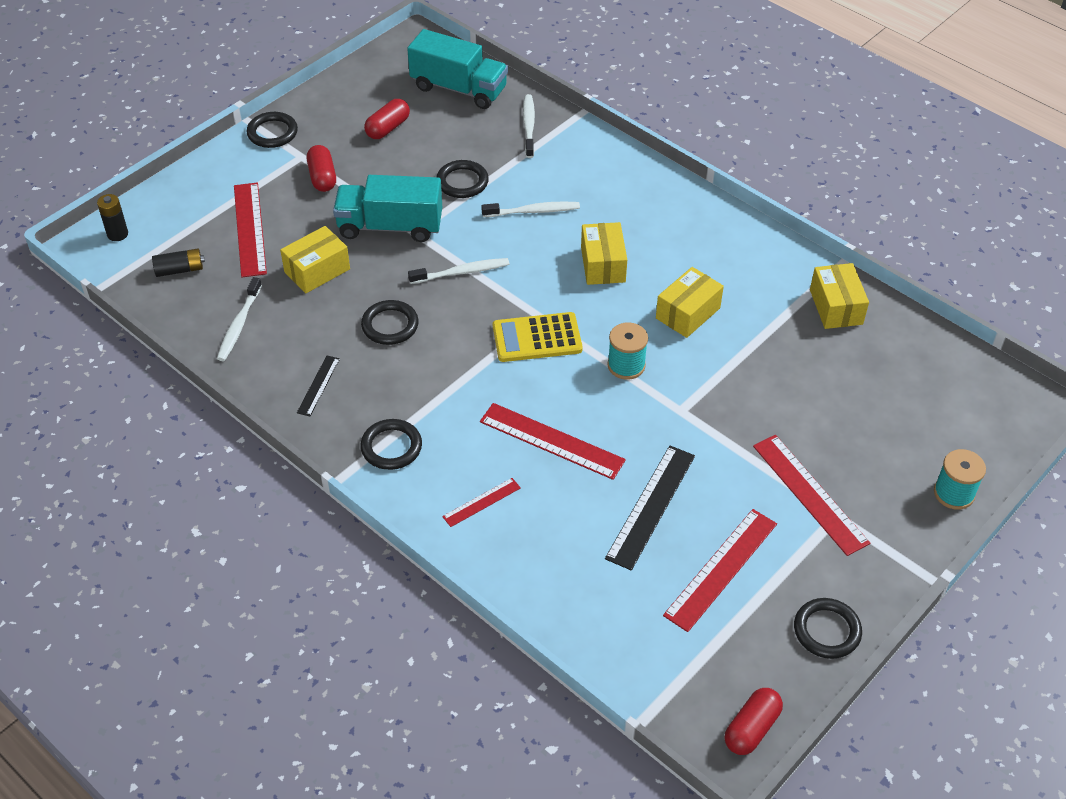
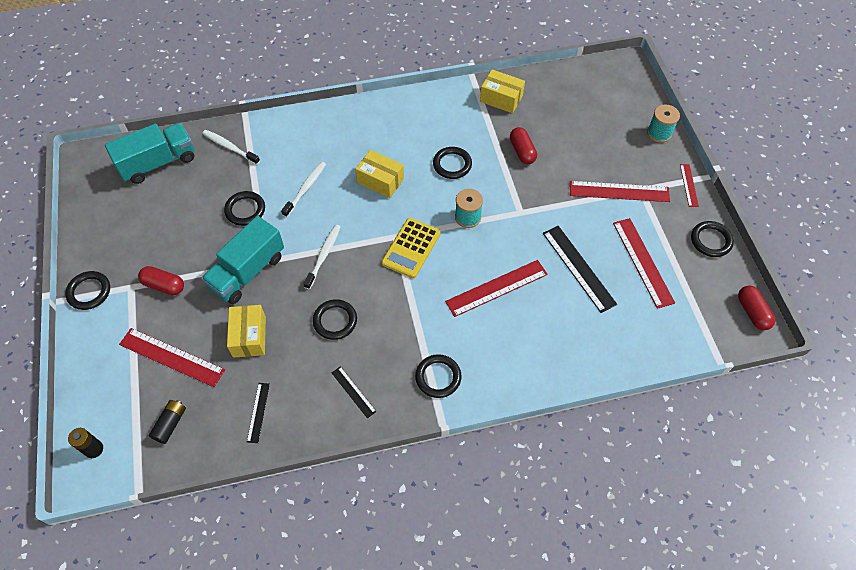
camera: 55 degrees left, 10 degrees up
white toothbrush [217,277,262,361] -> black ruler [247,383,270,443]
red capsule [364,99,410,139] -> red capsule moved to [510,127,537,164]
red ruler [442,478,521,527] -> red ruler moved to [680,164,699,207]
yellow box [656,267,724,338] -> black ring [433,147,472,179]

